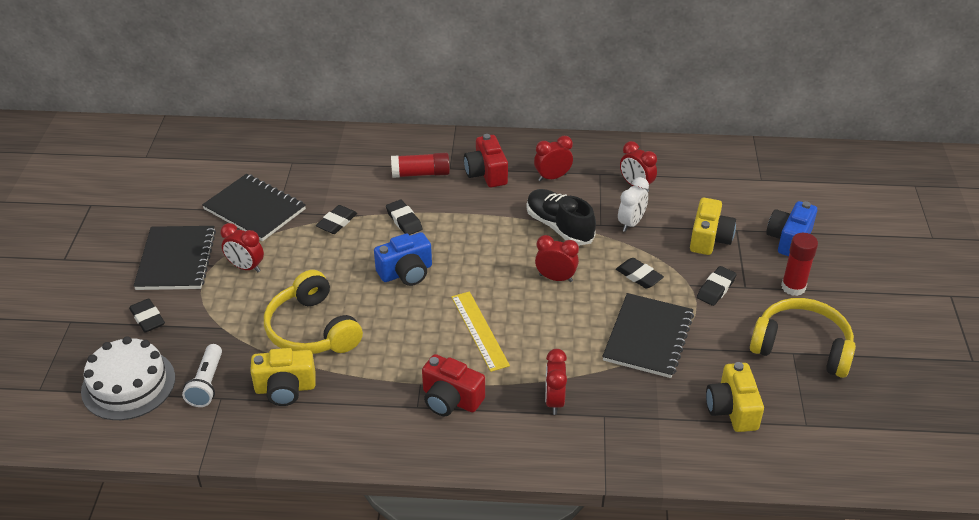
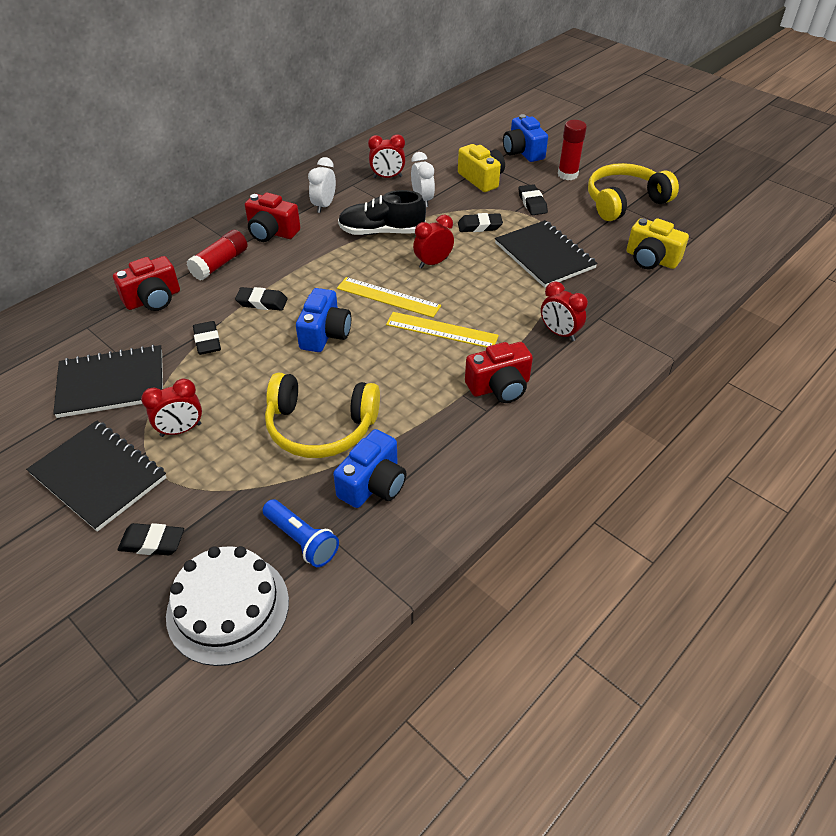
camera: 50 degrees left, 5 degrees up
white flashlight [182,344,222,407] -> blue flashlight [262,499,339,567]
yellow camera [250,348,316,406] -> blue camera [333,429,407,508]
red clock [534,136,573,181] -> white clock [308,157,336,213]
none -> red camera [113,256,180,311]
none -> yellow ruler [337,277,441,318]

